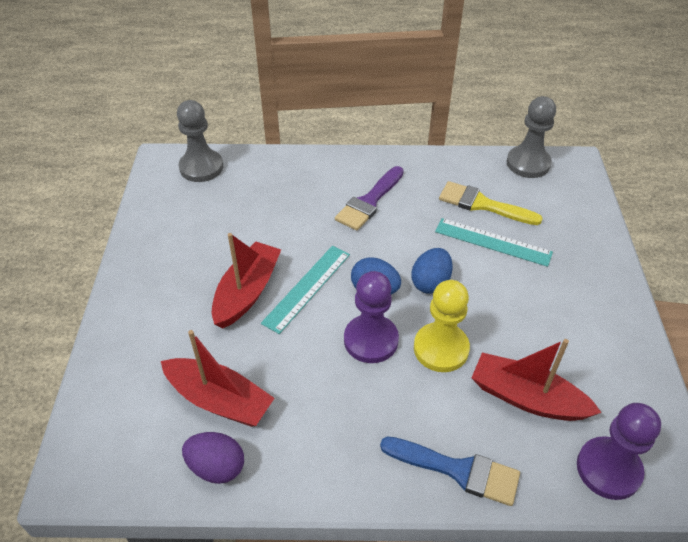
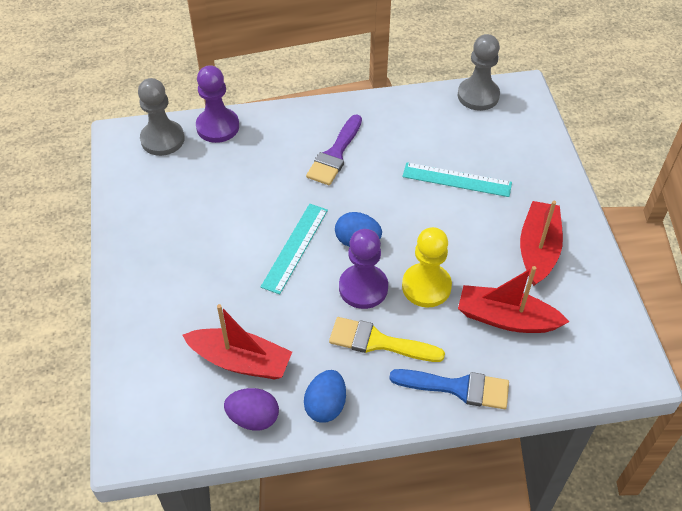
camera: 10 degrees left, 5 degrees up
red boat [212,233,281,328] -> red boat moved to [520,201,563,286]
blue egg [411,248,453,294] -> blue egg moved to [304,370,346,422]
yellow brush [439,181,543,225] -> yellow brush moved to [329,317,445,362]
purple pawn [577,403,661,500] -> purple pawn moved to [196,65,239,143]

